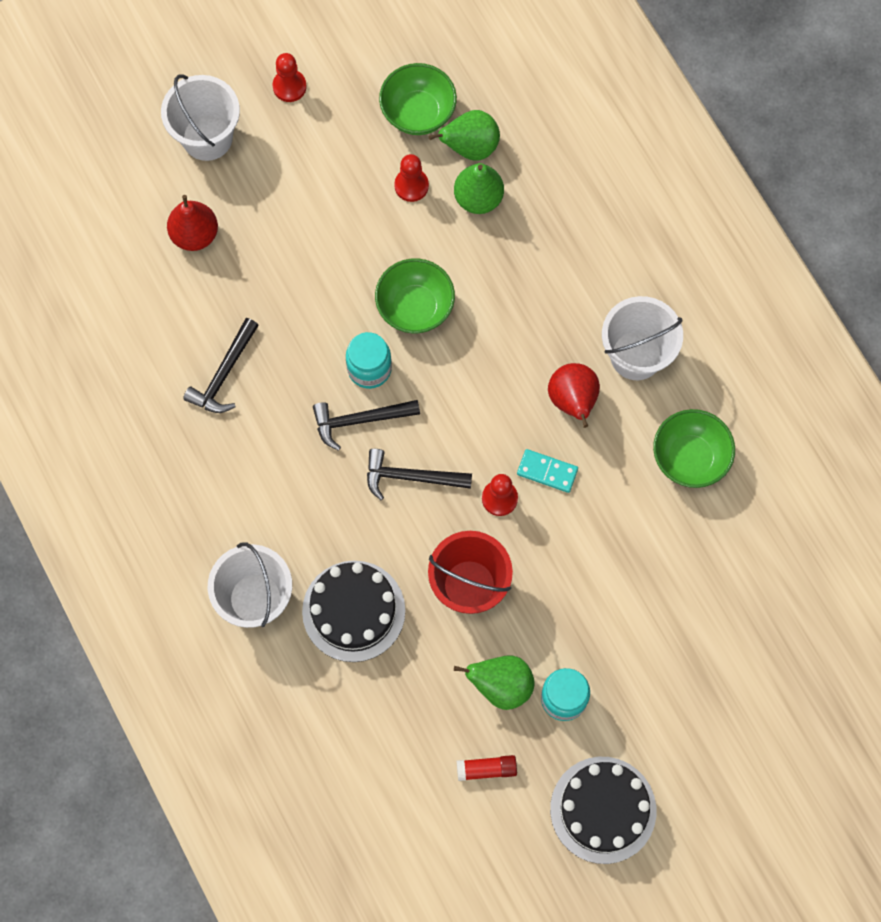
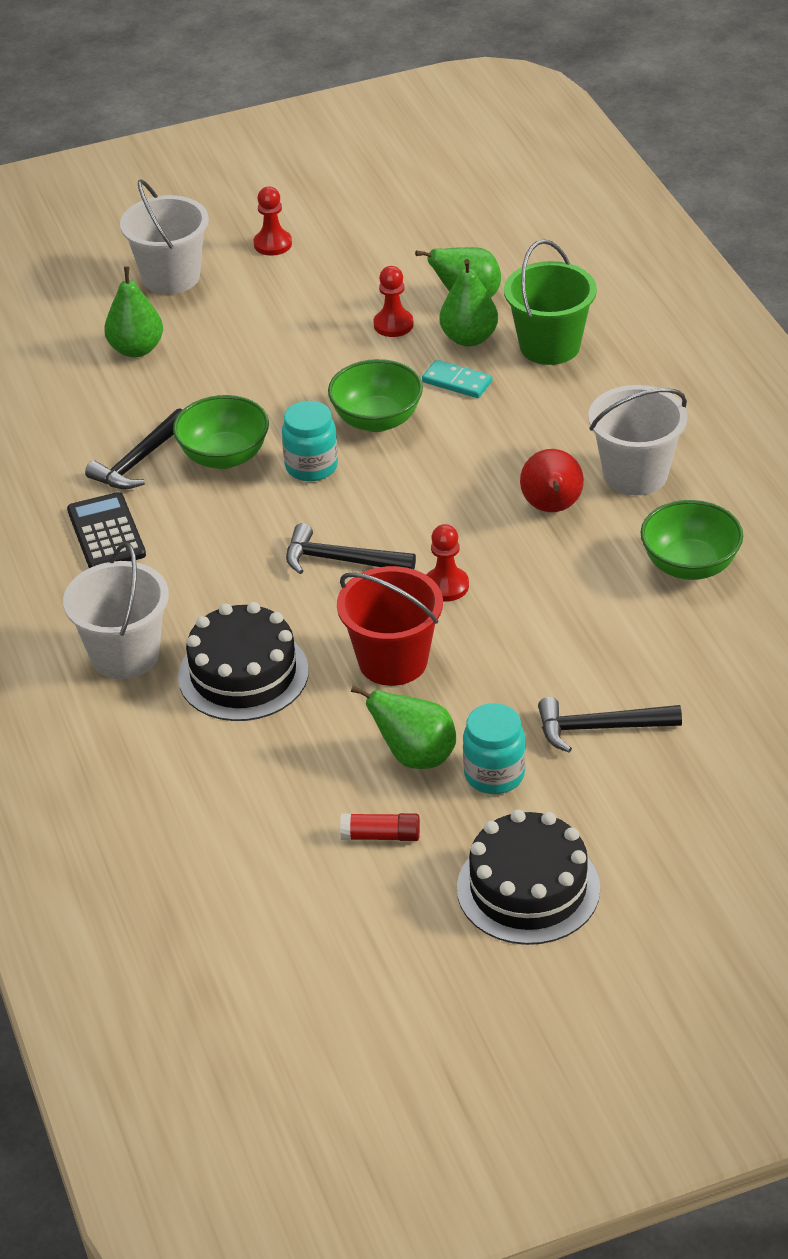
camera: 10 degrees right, 30 degrees down
red pear [167,195,218,251] -> green pear [104,266,163,357]
black hammer [313,400,420,451] -> black hammer moved to [538,697,682,753]
green bowl [379,63,457,135] -> green bowl moved to [173,395,269,469]
turquoise domino [517,449,578,493] -> turquoise domino moved to [422,360,492,398]
none -> black calculator [67,492,146,568]
none -> green bucket [504,240,597,365]

